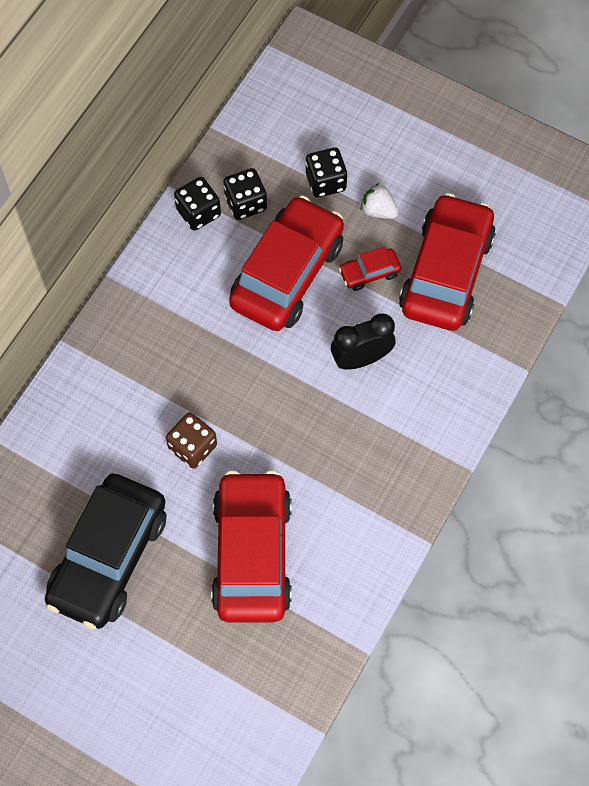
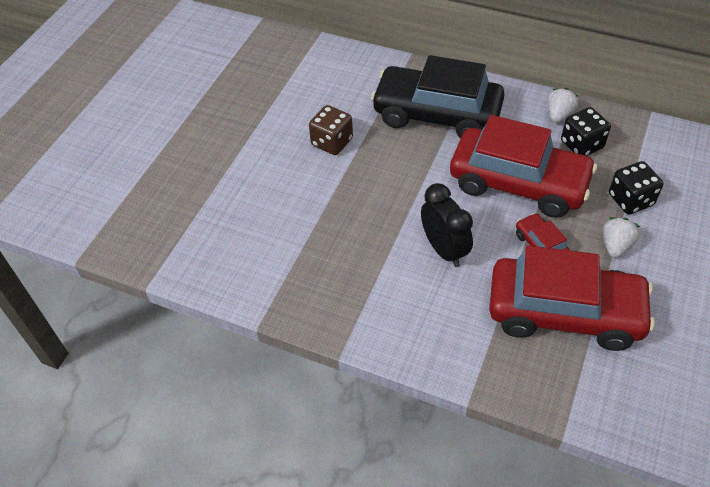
camera: 85 degrees right, 15 degrees down
black car [45,473,167,629] -> black car moved to [371,55,505,138]
black dice [174,177,221,231] -> white strawberry [547,88,579,123]
red car [211,471,292,623] -> none

